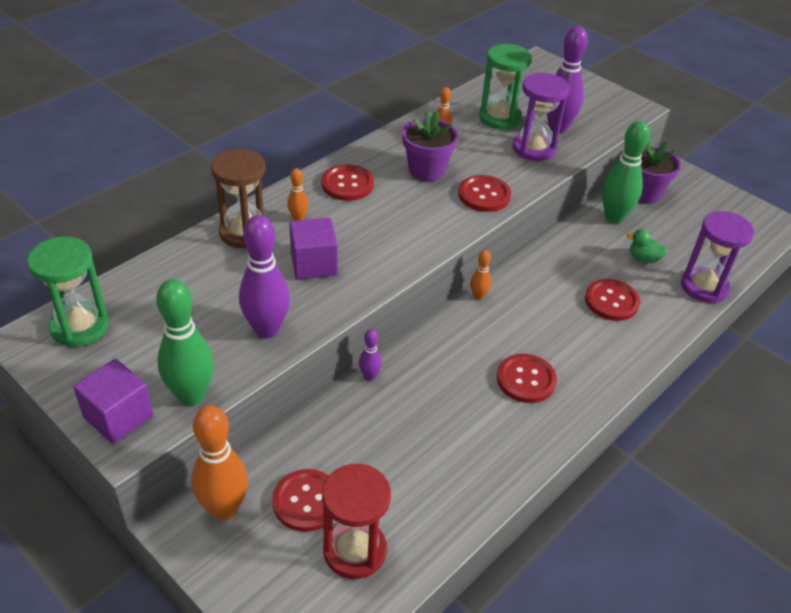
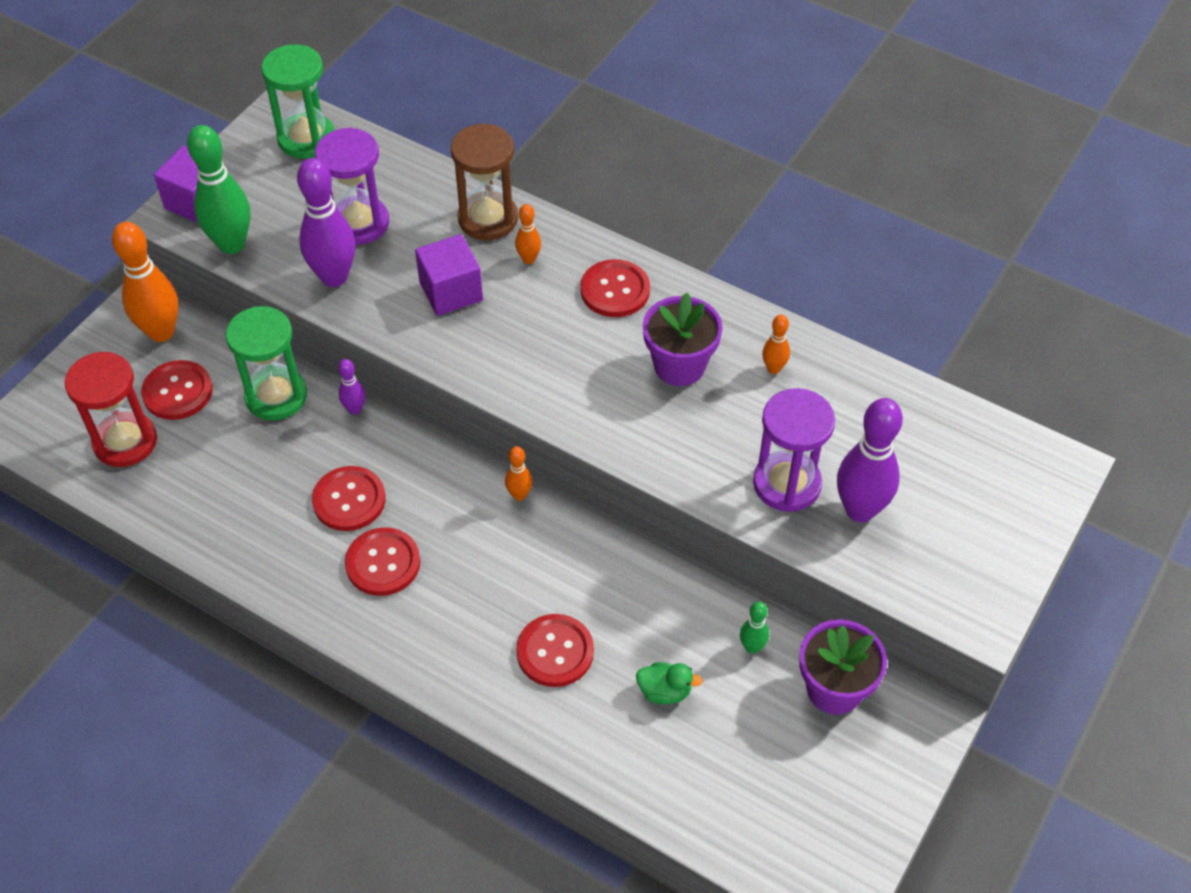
camera: 80 degrees right, 10 degrees up
red button [458,175,511,212] -> red button moved to [312,466,386,531]
green hourglass [479,44,531,129] -> green hourglass moved to [226,306,307,421]
green bowling pin [602,121,650,223] -> green bowling pin [740,601,769,654], size x0.48
green duck [626,229,668,263] -> green duck turned 90 degrees clockwise [636,662,703,704]
purple hourglass [681,211,754,303] -> purple hourglass moved to [315,128,389,245]

